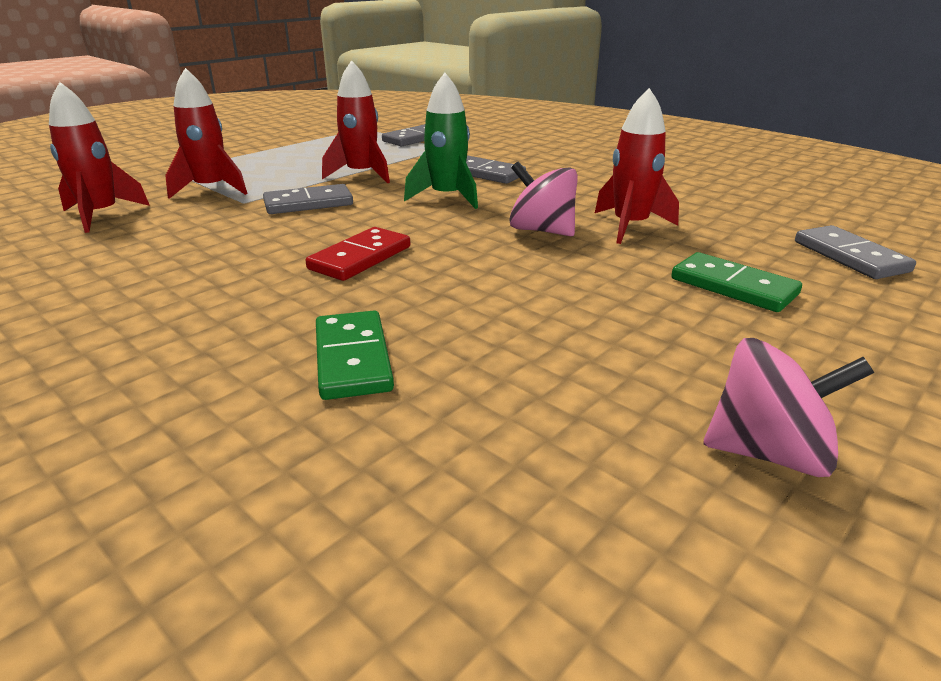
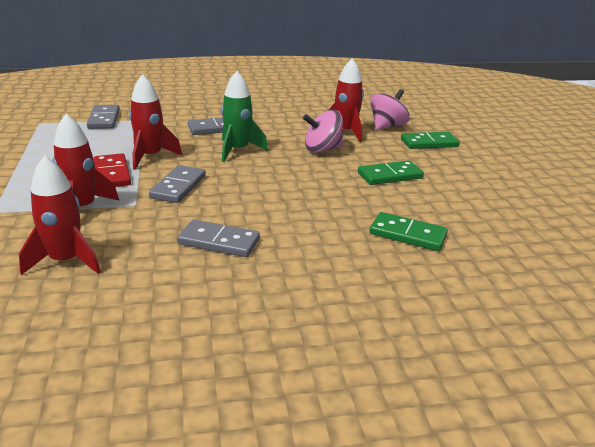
camera: 55 degrees left, 0 degrees up
red domino [305,227,410,281] -> red domino moved to [94,153,131,187]
pink spinning top [704,338,874,477] -> pink spinning top moved to [370,89,410,130]
grey domino [795,225,916,279] -> grey domino moved to [177,219,260,257]
none -> green domino [358,160,424,185]

